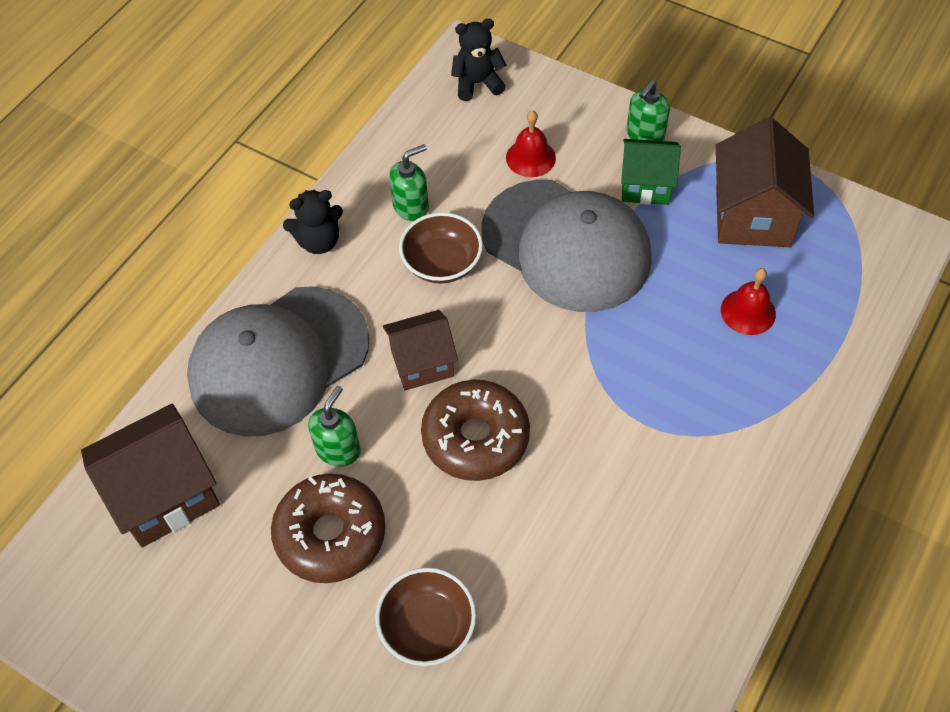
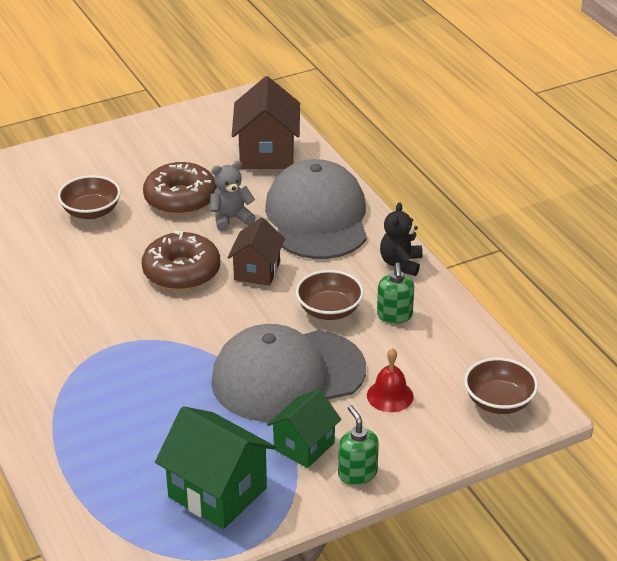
camera: 120 degrees right, 20 degrees down
green soap dispenser [308,386,361,467] -> grey teddy bear [210,161,256,231]
black teddy bear [451,19,506,101] -> brown bowl [464,358,538,414]
brown house [716,117,814,247] -> green house [155,406,275,529]
red bell [721,268,776,335] -> none

